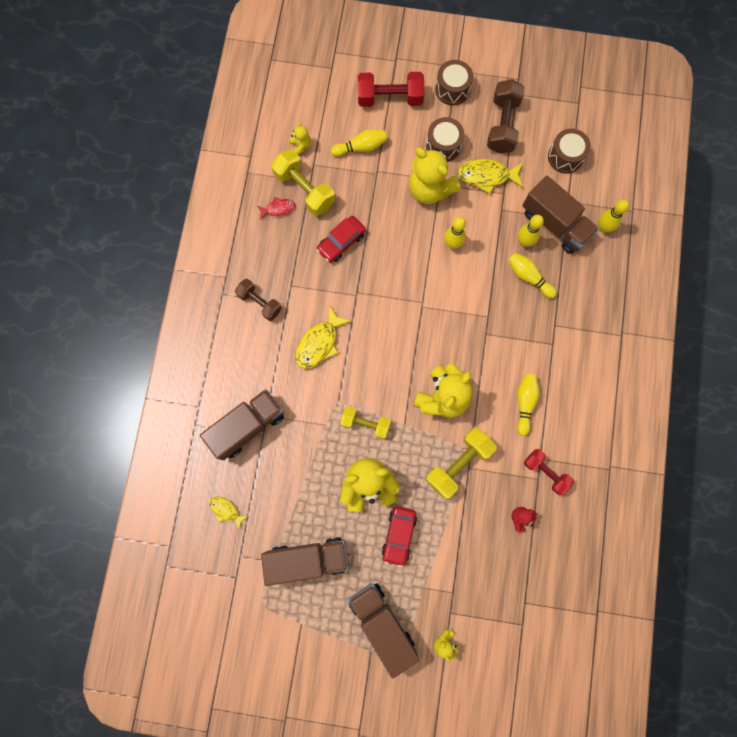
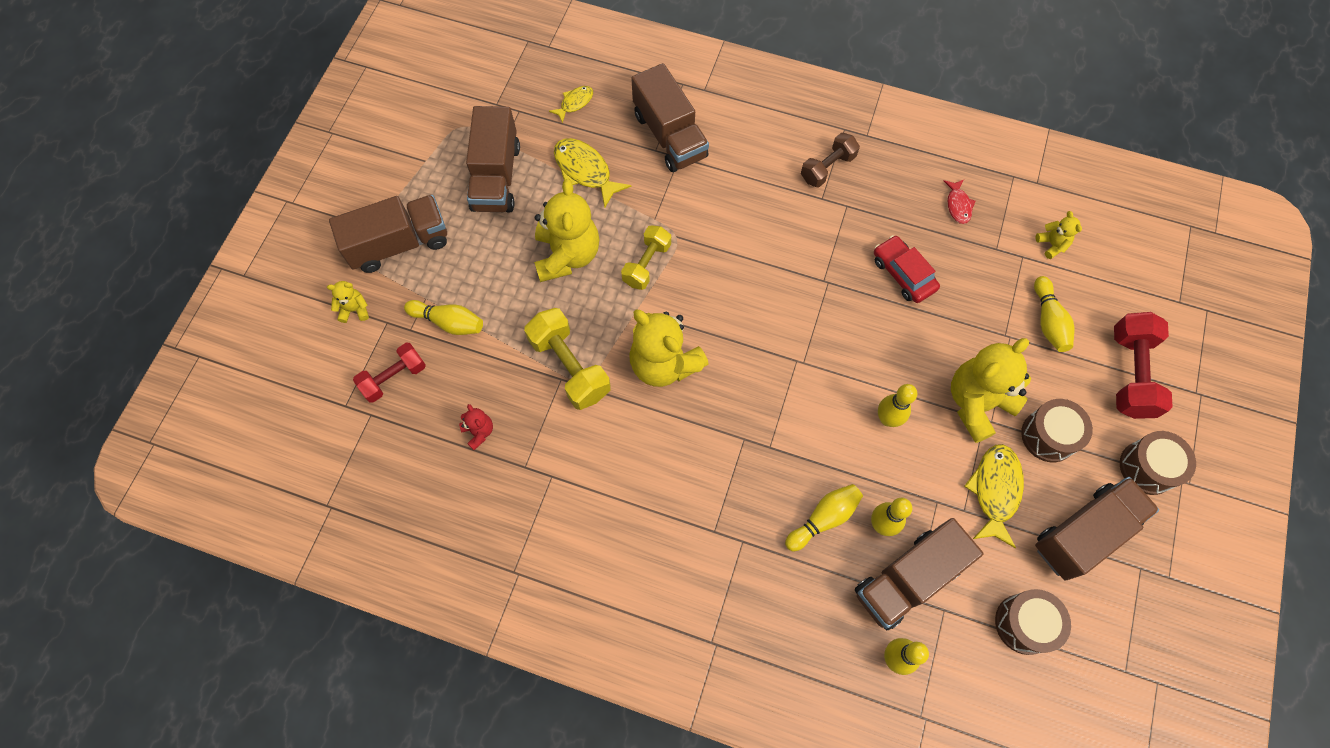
camera: 100 degrees right, 10 degrees down
yellow dumbbell [271,149,335,216] -> none
yellow teddy bear [290,122,311,155] -> yellow teddy bear turned 105 degrees counterclockwise [1036,211,1082,259]
yellow fish [295,305,351,369] -> yellow fish moved to [554,138,631,208]
red car [382,506,417,567] -> none
brown dumbbell [487,79,525,153] -> brown truck [1035,477,1159,581]
yellow bowling pin [517,374,540,436] -> yellow bowling pin moved to [404,300,483,335]
red dumbbell [524,449,574,495] -> red dumbbell moved to [353,343,426,403]

